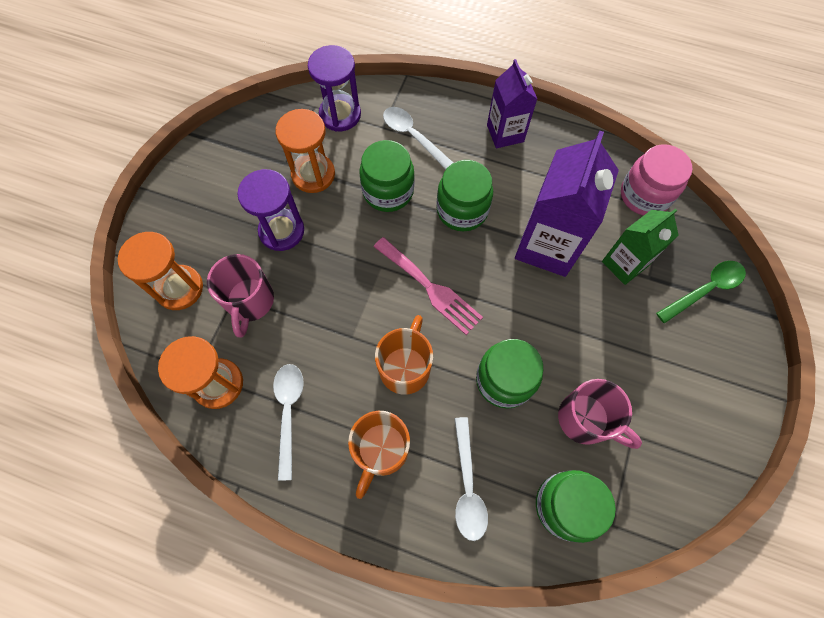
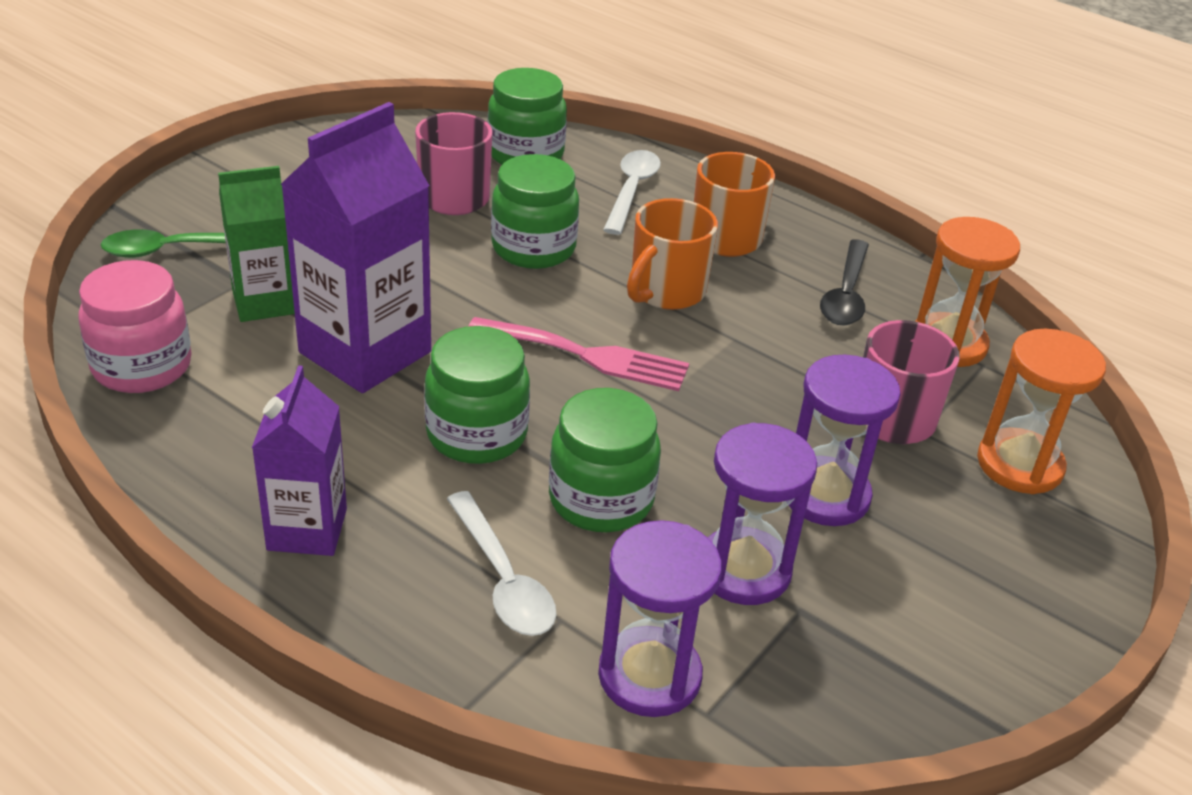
camera: 165 degrees left, 30 degrees down
white spoon [273,364,304,481] -> black spoon [820,239,869,326]
orange hourglass [275,109,335,193] -> purple hourglass [708,423,817,605]
pink fork [374,237,483,335] -> pink fork turned 135 degrees clockwise [468,317,689,391]

